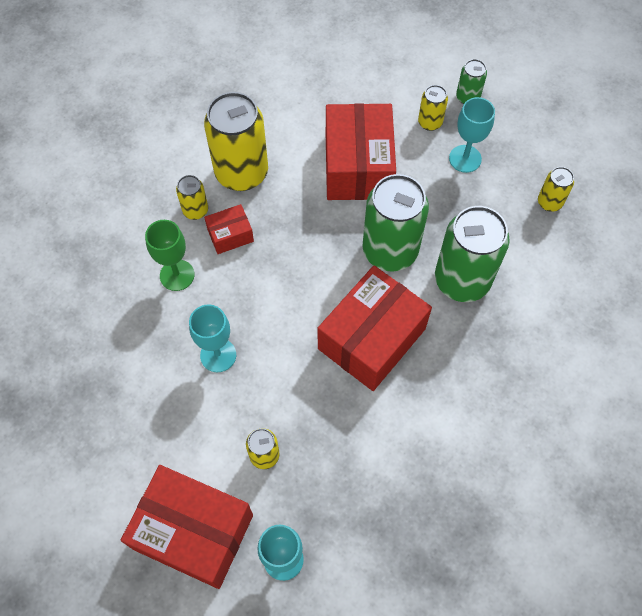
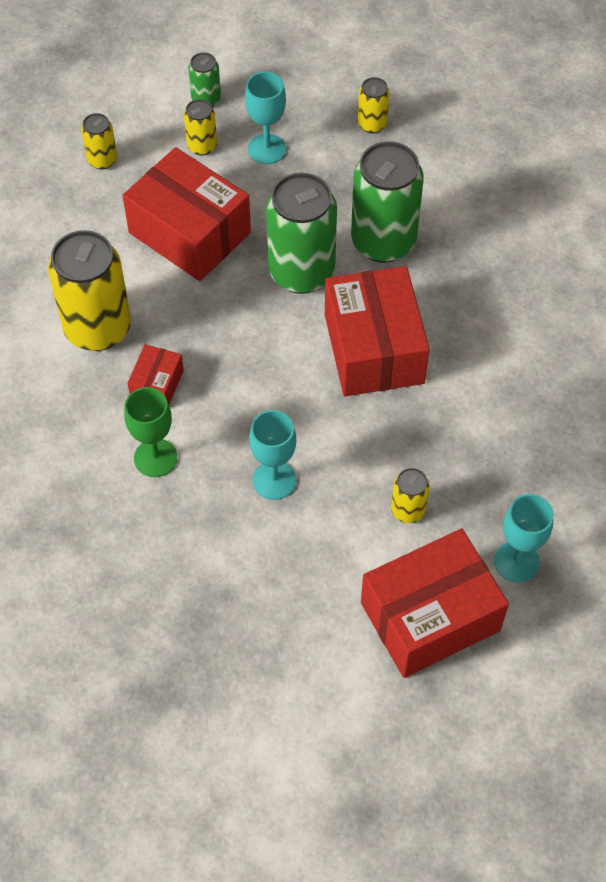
camera: 50 degrees left, 5 degrees down
yellow can [176,175,208,220] -> yellow can moved to [81,113,117,169]

